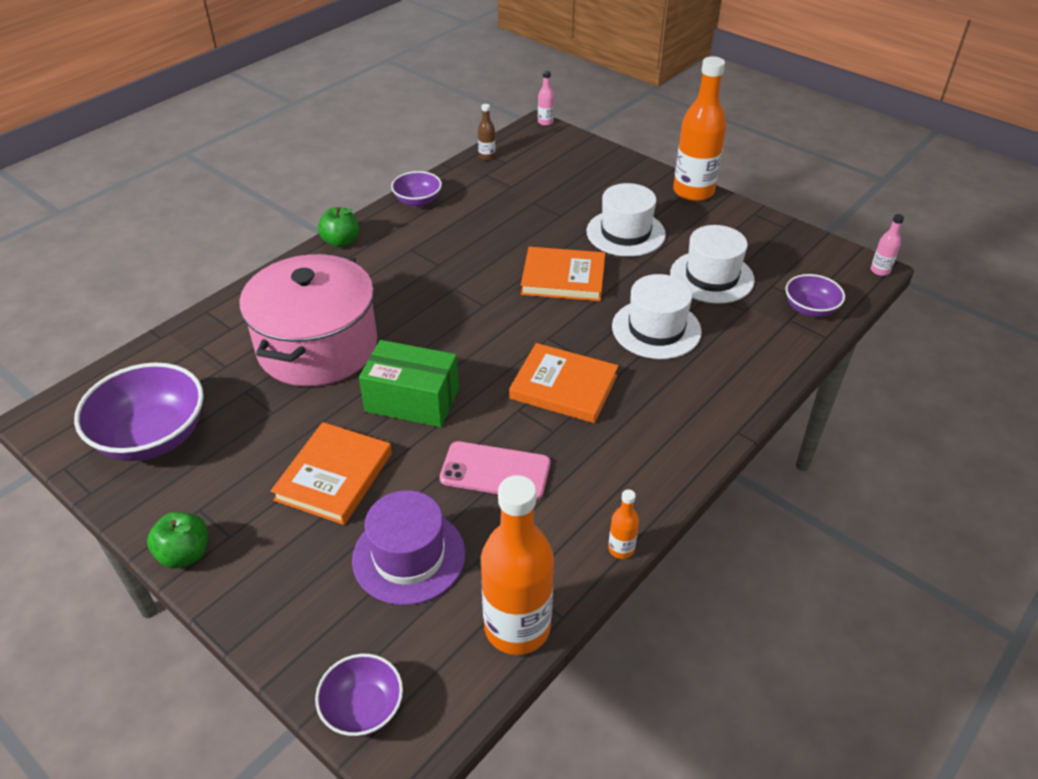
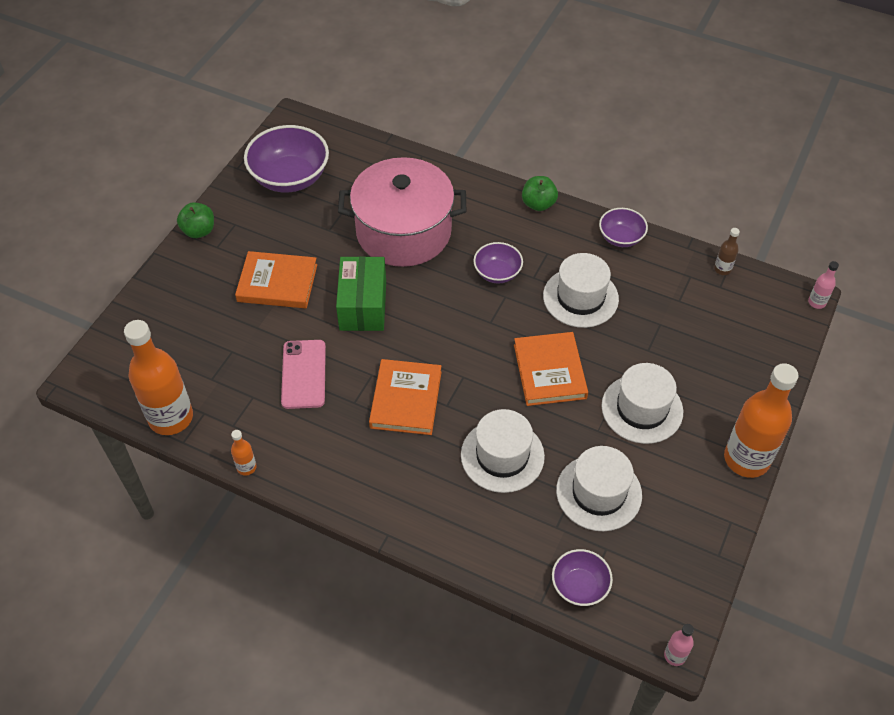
camera: 75 degrees right, 10 degrees up
purple bowl [315,654,403,737] -> purple bowl moved to [473,242,523,283]
purple hat [352,490,465,605] -> none
none -> white hat [543,253,619,328]

